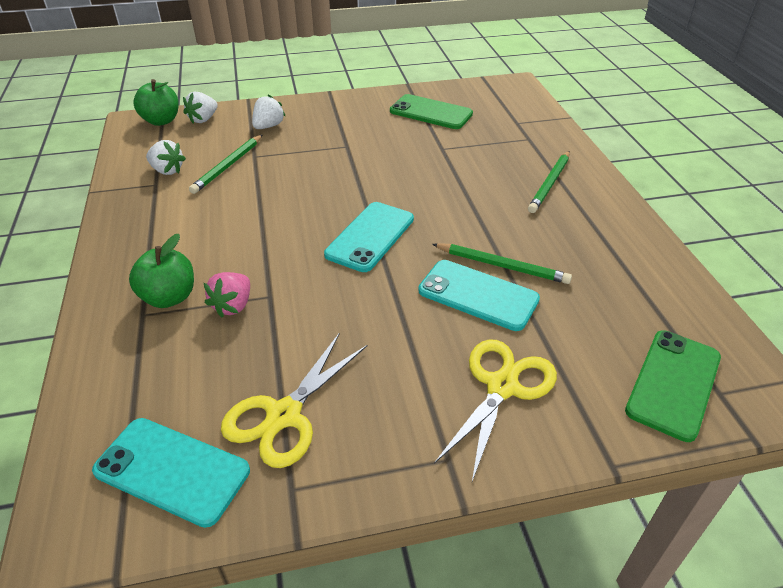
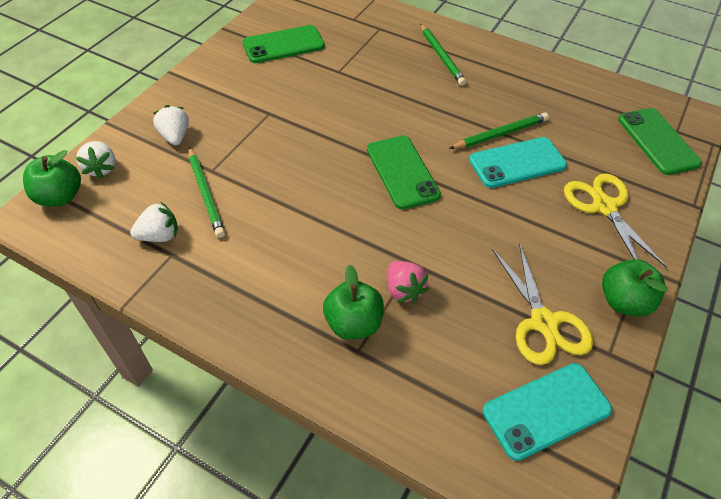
camera: 50 degrees left, 10 degrees up
turquoise phone [324,202,414,272] -> green phone [367,136,441,210]
none -> green apple [602,259,668,317]

